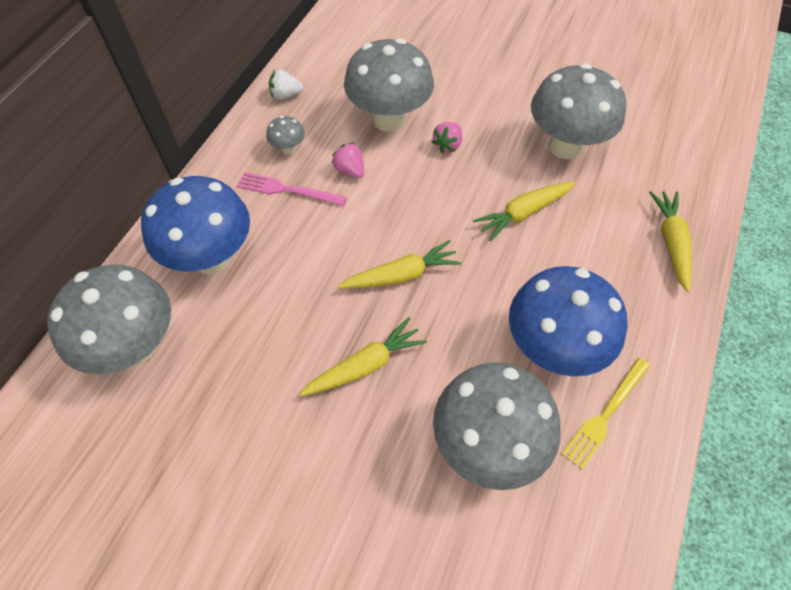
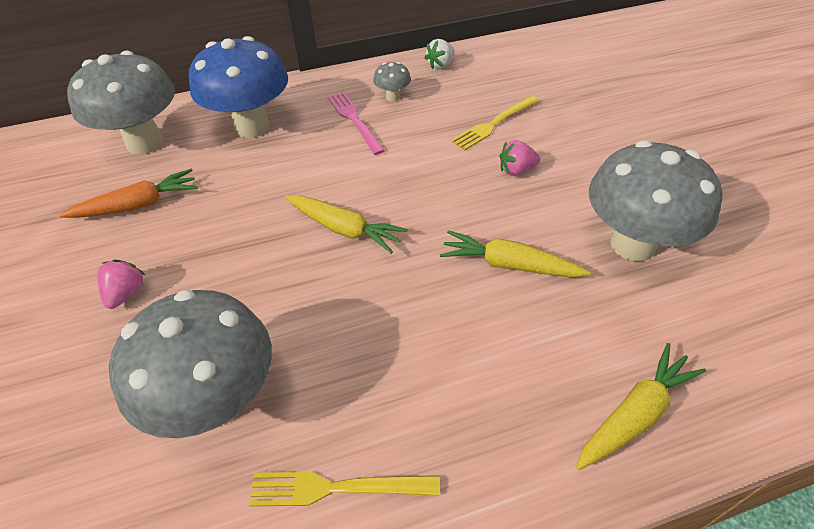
camera: 50 degrees right, 10 degrees down
white strawberry [269,69,303,100] -> white strawberry turned 90 degrees counterclockwise [425,39,455,69]
yellow carrot [300,317,427,396] -> none
pink strawberry [331,142,364,178] -> pink strawberry moved to [97,260,145,309]
grey mushroom [344,38,434,132] -> yellow fork [451,96,539,150]
blue mushroom [509,266,627,377] -> none
none -> orange carrot [60,169,198,218]

